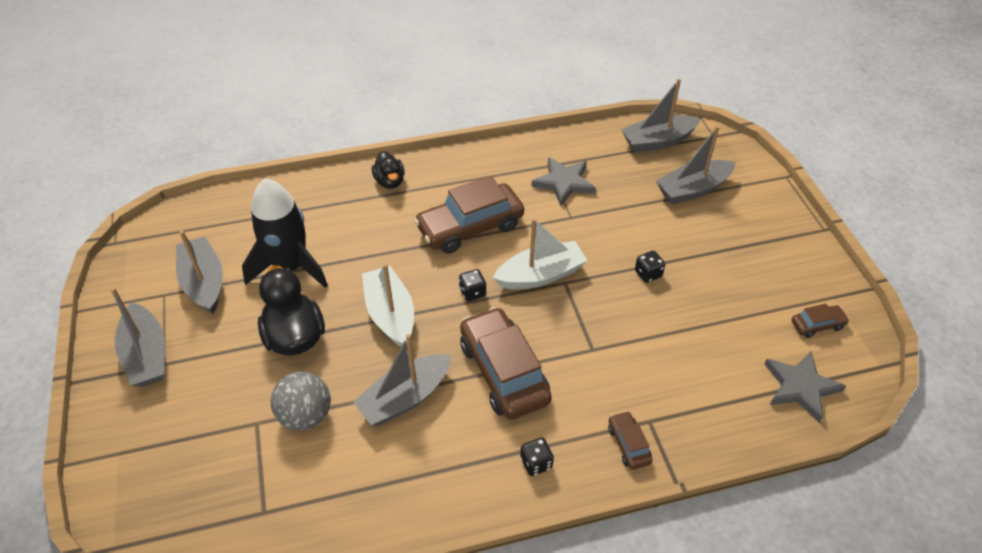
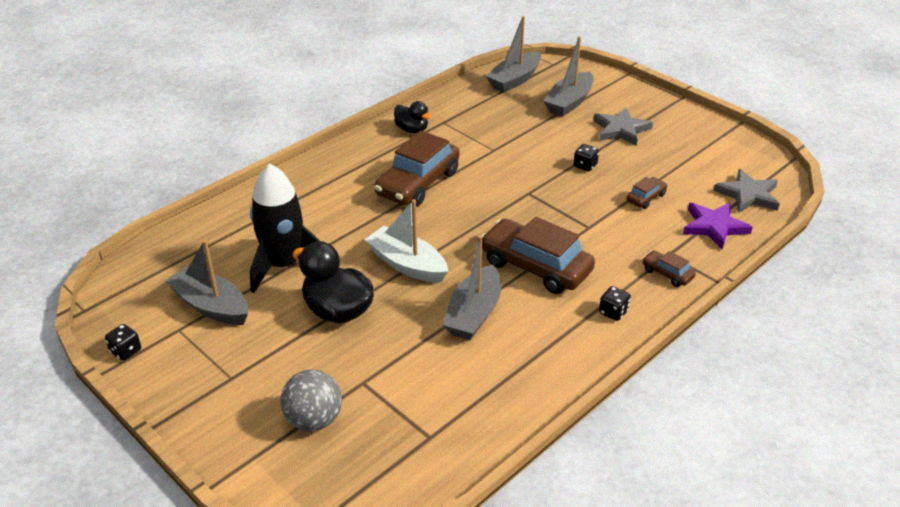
camera: 30 degrees left, 10 degrees down
grey boat [110,287,165,387] -> none
grey ball [271,371,331,430] -> grey ball moved to [280,370,342,431]
black duck [372,151,405,189] -> black duck moved to [394,101,431,133]
black dice [459,269,486,301] -> black dice moved to [105,324,141,361]
white boat [493,218,588,289] -> none
grey star [531,157,596,206] -> grey star moved to [593,108,653,146]
brown car [792,304,849,338] -> brown car moved to [626,177,667,209]
none -> purple star [683,203,753,249]

